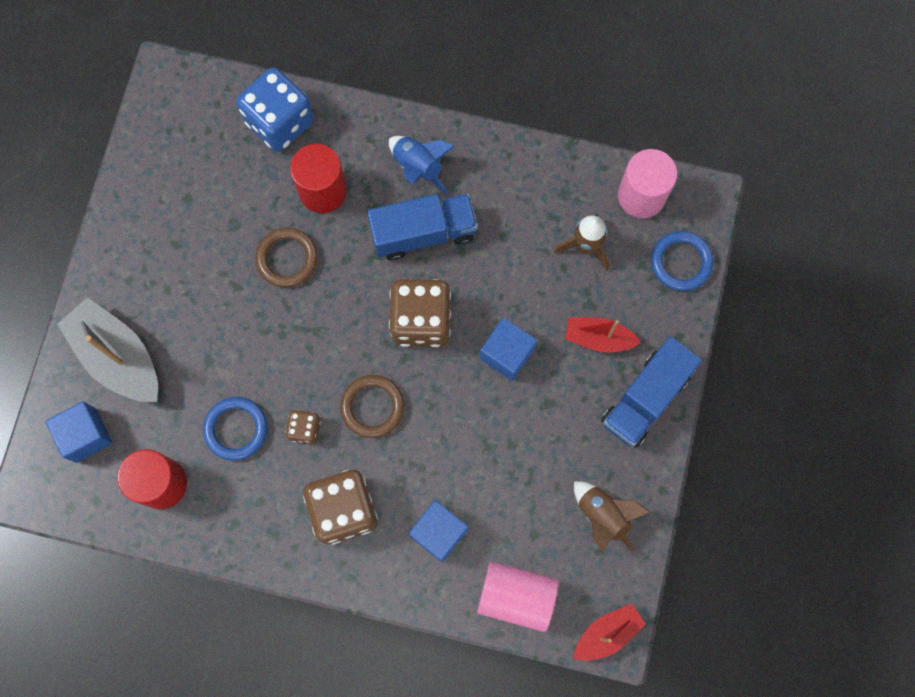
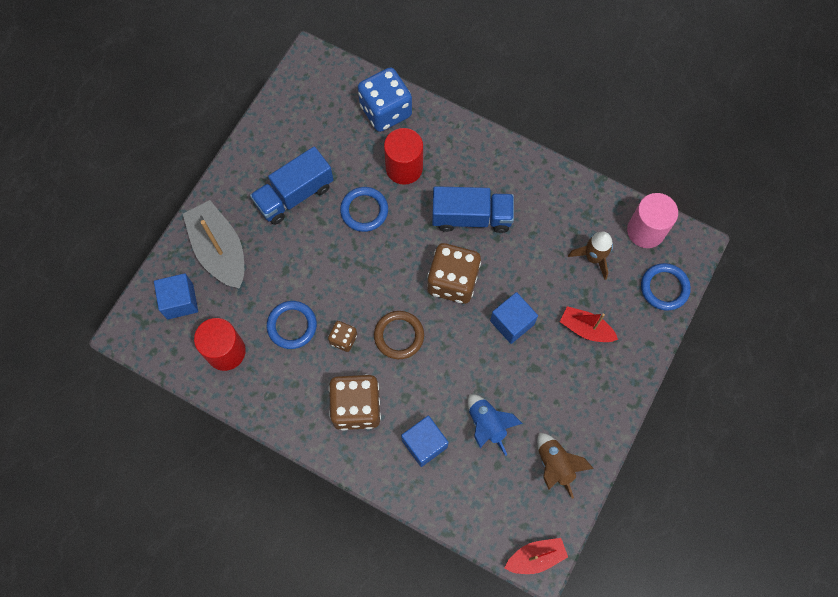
camera: 15 degrees right, 5 degrees down
brown ring [255,228,318,287] -> blue ring [340,187,388,232]
blue rocket [389,136,455,194] -> blue rocket moved to [468,394,523,456]
pink cylinder [477,562,559,632] -> none
blue truck [601,337,702,448] -> blue truck moved to [250,146,334,225]

